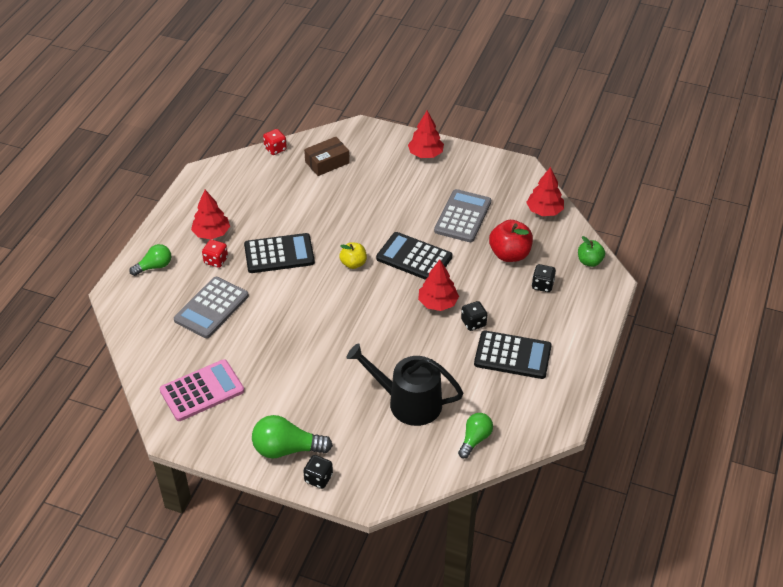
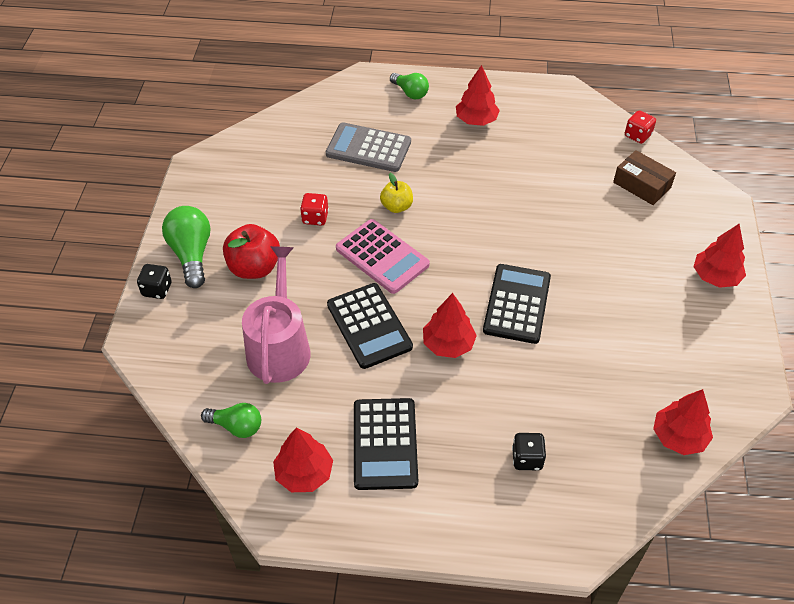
camera: 75 degrees right, 5 degrees up
pink calculator [160,359,244,421] -> pink calculator moved to [336,219,430,294]
red dice [202,240,228,268] -> red dice moved to [300,193,329,226]
black calculator [244,233,315,273] -> black calculator moved to [327,283,413,369]
yellow apple [339,242,367,269] -> yellow apple moved to [380,173,413,213]
black watering can [346,343,463,426] -> pink watering can [242,246,311,384]
grey calculator [434,189,491,242] -> none
black dice [461,301,487,331] -> none
red apple [489,220,533,262] -> red apple moved to [223,224,280,279]
green apple [578,236,605,267] -> none
none -> red tree [273,427,333,492]

